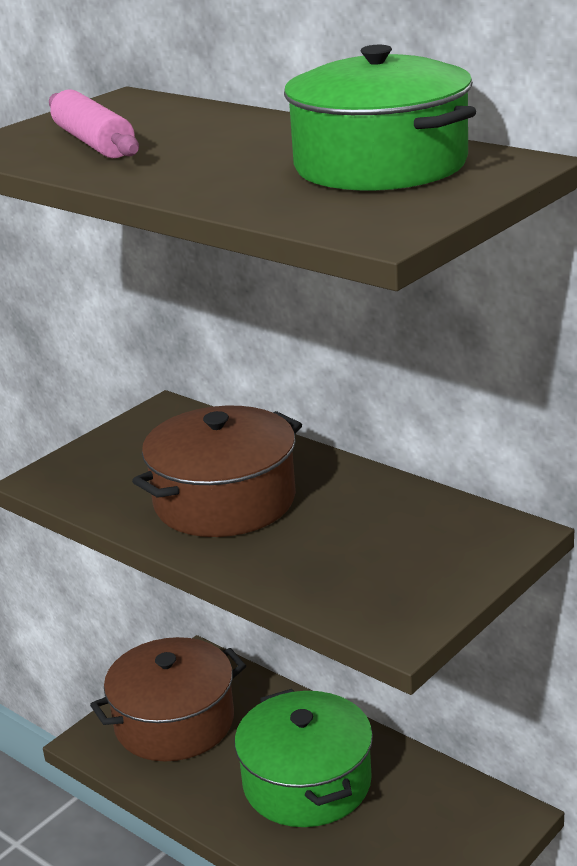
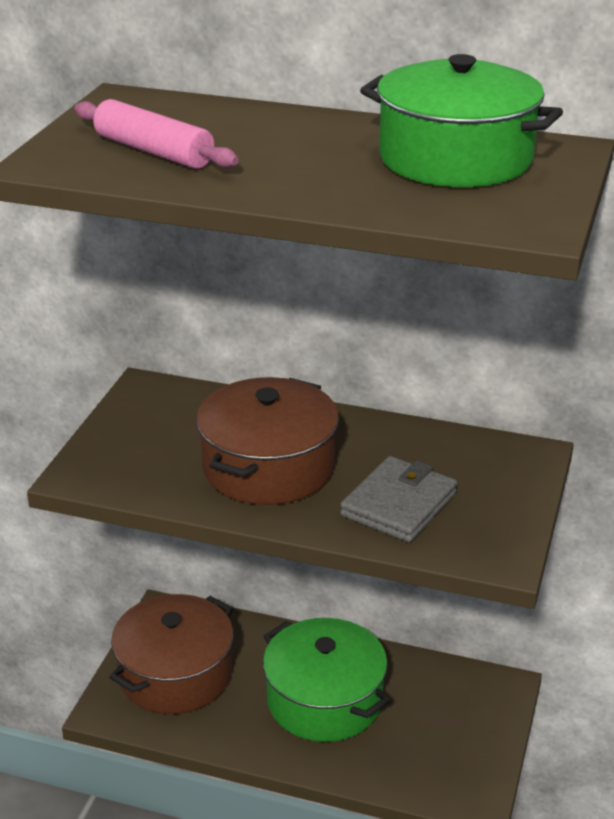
camera: 25 degrees left, 5 degrees up
none -> grey wallet [340,456,457,542]

